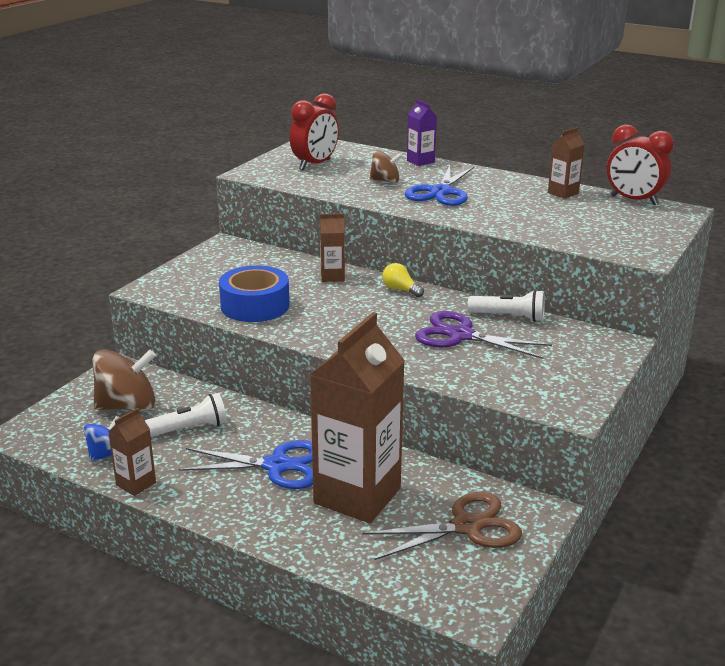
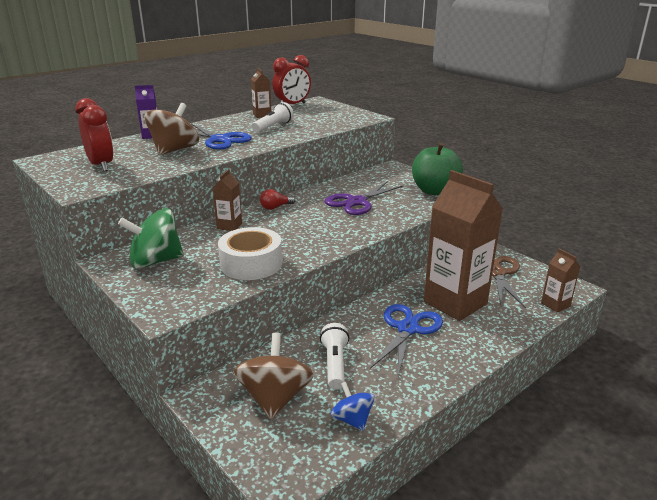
camera: 70 degrees left, 0 degrees up
brown carton [108,408,156,496] -> brown carton moved to [541,249,580,312]
blue tape [219,266,290,322] -> white tape [218,227,282,280]
brown spinning top [370,150,402,183] -> brown spinning top [144,103,199,156], size x1.73
yellow light bulb [382,263,424,297] -> red light bulb [260,189,295,210]
white flashlight [468,290,545,322] -> white flashlight moved to [252,102,294,133]
none -> green spinning top [118,208,184,269]
none -> green apple [412,143,463,195]

